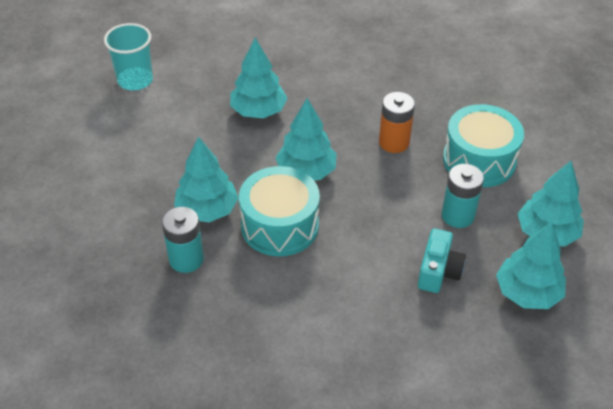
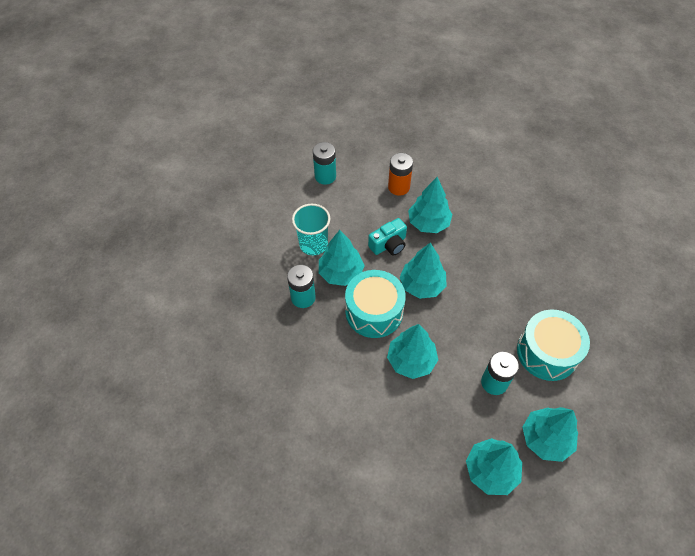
camera: 40 degrees right, 10 degrees up
turquoise cup [104,23,153,91] -> turquoise cup moved to [292,204,330,255]
orange battery [379,92,415,153] -> orange battery moved to [388,153,413,196]
turquoise camera [418,229,466,293] -> turquoise camera moved to [368,218,407,256]
none -> turquoise battery [313,142,336,185]
none -> turquoise tree [387,324,438,379]

